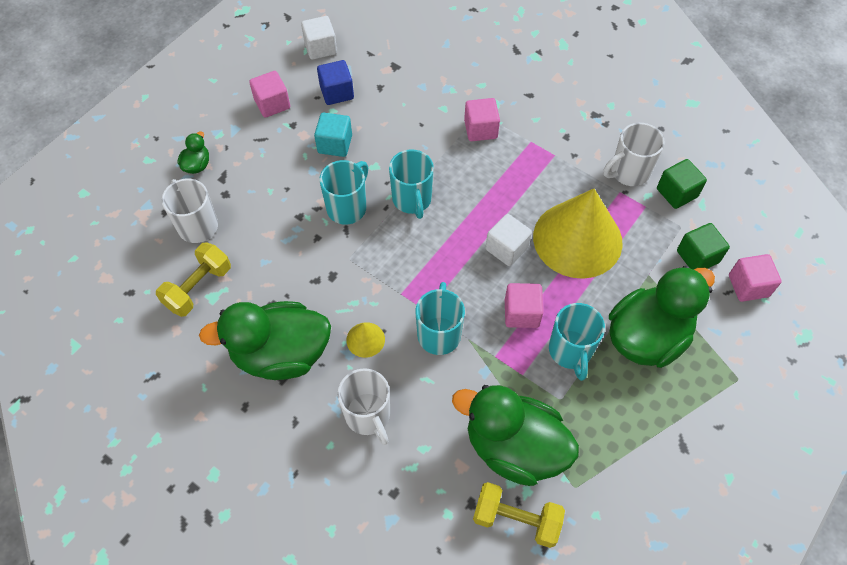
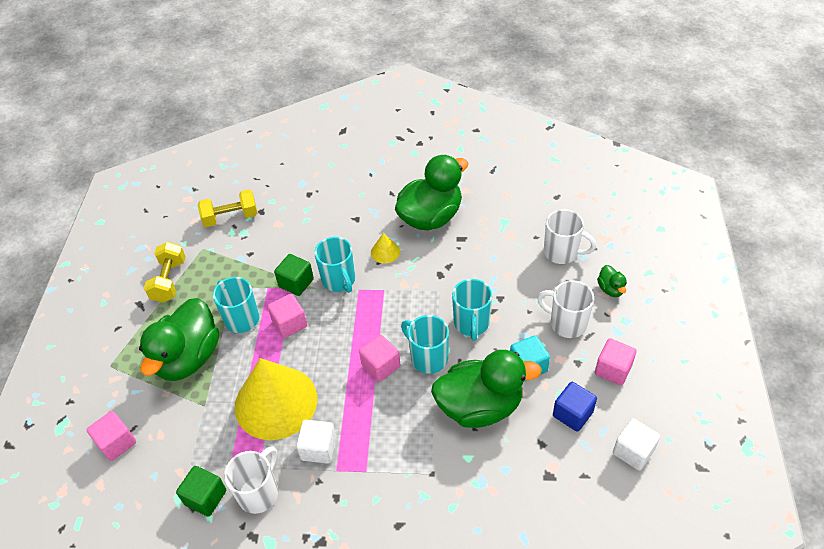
camera: 150 degrees right, 10 degrees down
yellow dumbbell [156,242,231,317] -> yellow dumbbell moved to [144,242,186,303]
white mug [337,368,390,445] -> white mug moved to [537,280,594,338]
green duck [452,385,579,486] -> green duck moved to [431,350,542,428]
pink cube [464,98,500,141] -> pink cube moved to [359,335,400,382]
white cube [486,214,532,266] -> white cube moved to [296,420,336,464]
green cube [677,223,730,270] -> green cube moved to [274,254,314,296]

